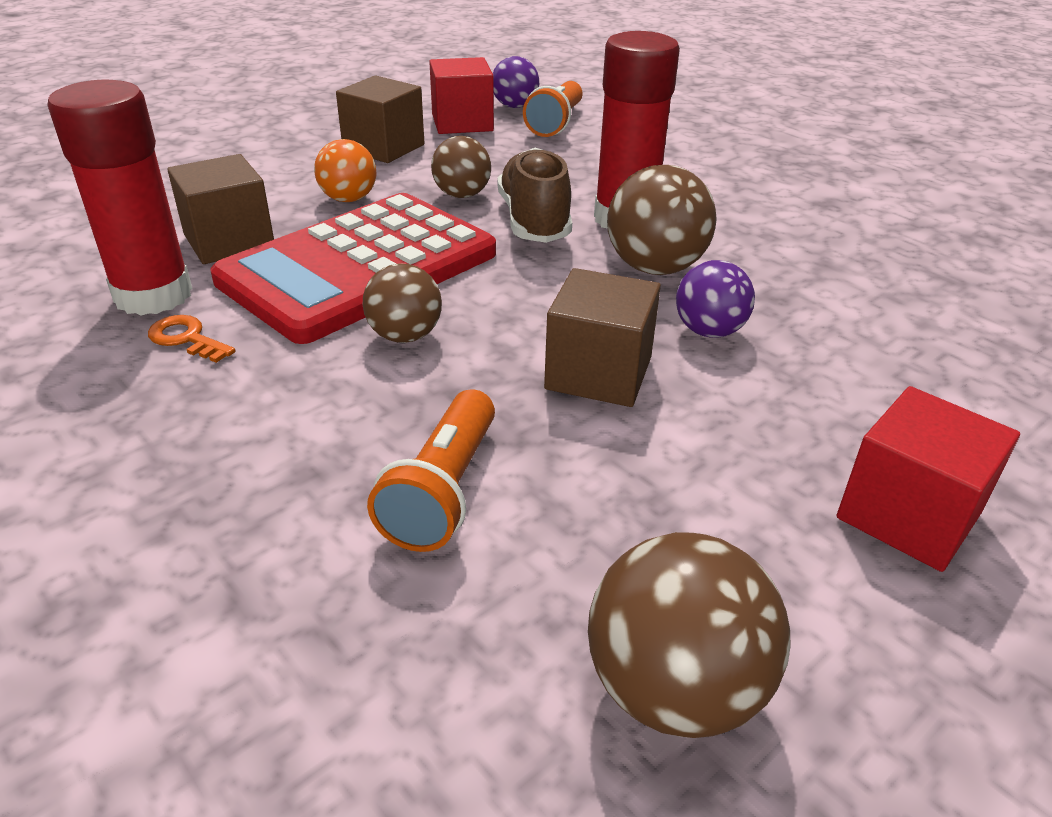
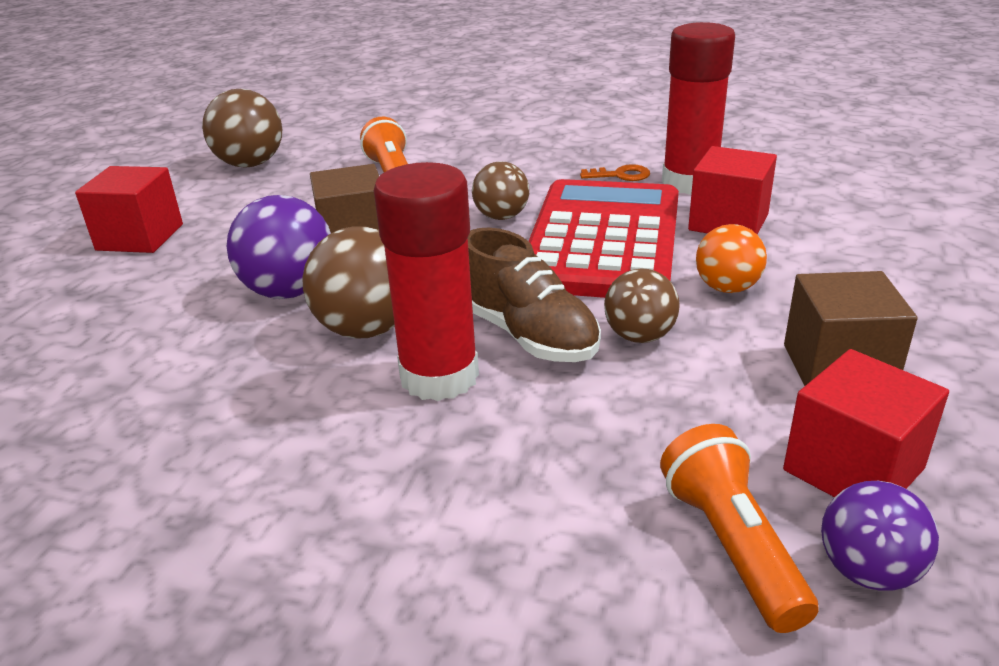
camera: 150 degrees right, 5 degrees down
brown cube [167,154,274,264] -> red cube [688,146,777,235]
purple ball [676,260,755,338] -> purple ball [227,195,331,299], size x1.54

